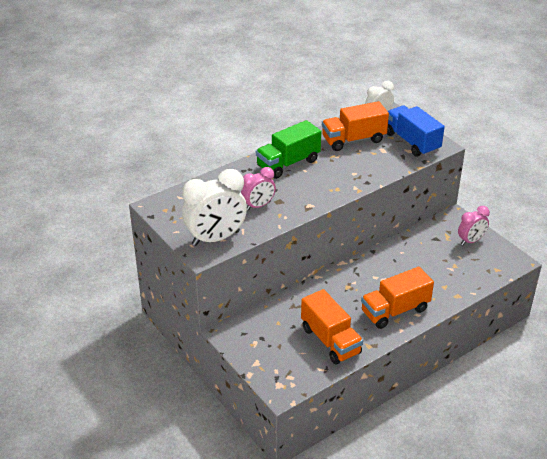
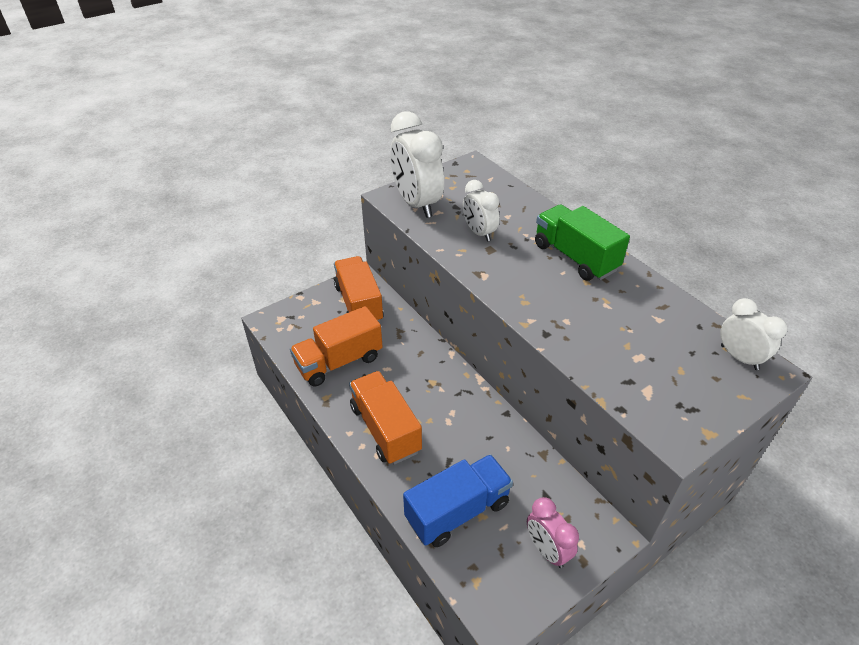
camera: 90 degrees right, 5 degrees up
pink clock [241,167,276,211] -> white clock [463,180,500,242]
orange truck [322,101,389,151] -> orange truck moved to [334,256,384,322]
blue truck [387,105,445,157] -> blue truck moved to [403,454,513,547]

